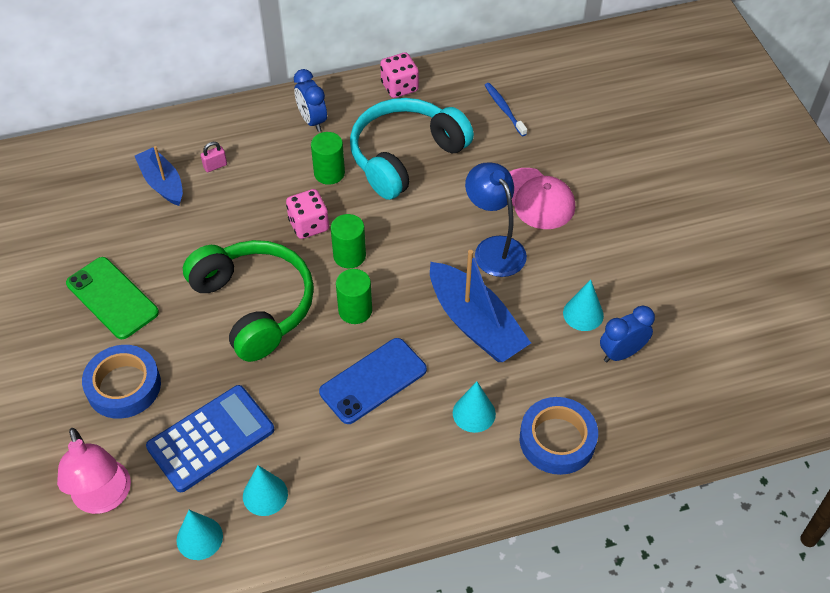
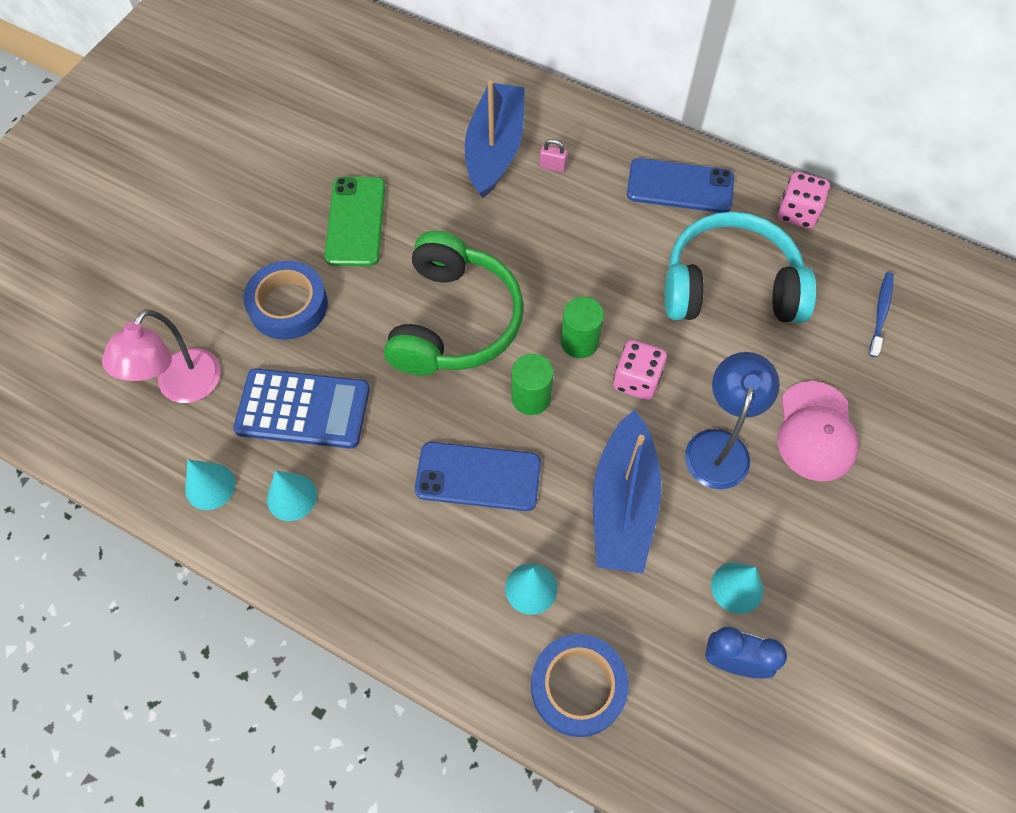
camera: 45 degrees right, 10 degrees up
blue boat [135,146,183,206] -> blue boat [465,80,525,198], size x1.56
pink dice [286,189,329,239] -> pink dice moved to [613,340,667,400]
blue clock [294,69,327,132] -> blue phone [627,158,734,213]
green cylinder [311,132,345,185] -> none

